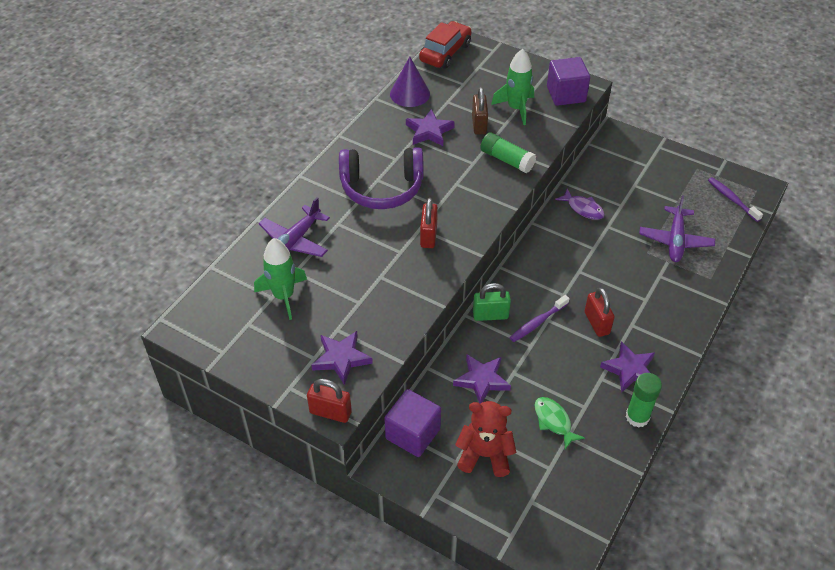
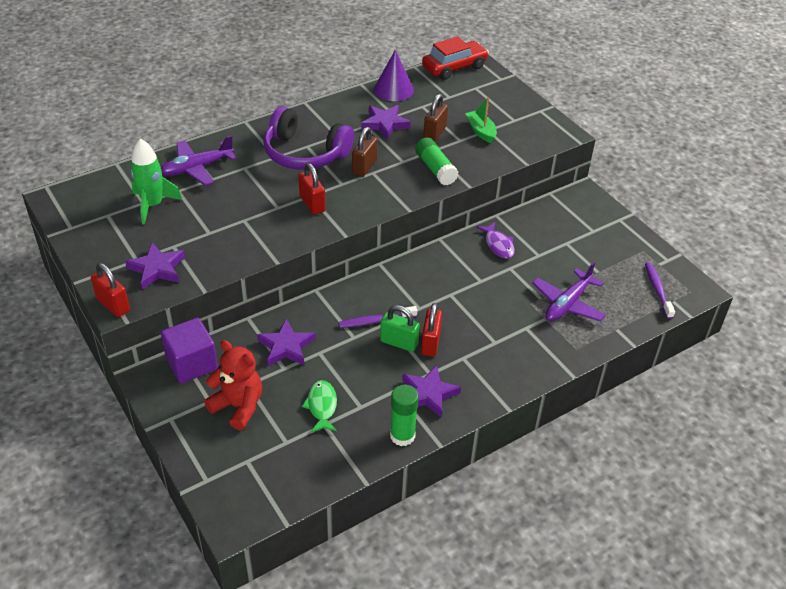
camera: 25 degrees right, 5 degrees down
red padlock [420,198,438,248] -> red padlock turned 60 degrees counterclockwise [298,163,325,215]
green padlock [473,283,511,321] -> green padlock moved to [380,305,420,352]
green rocket [491,49,534,125] -> green boat [465,97,497,143]
purple cube [547,57,590,106] -> none
none -> brown padlock [352,127,378,177]

